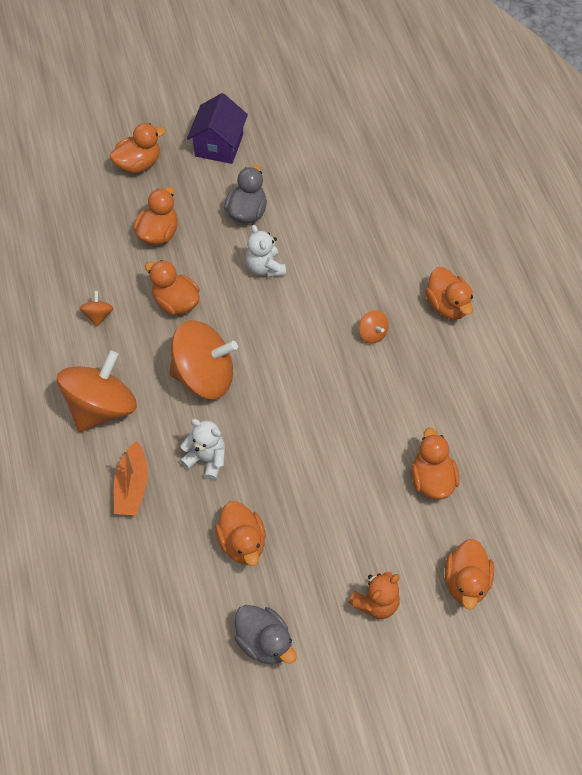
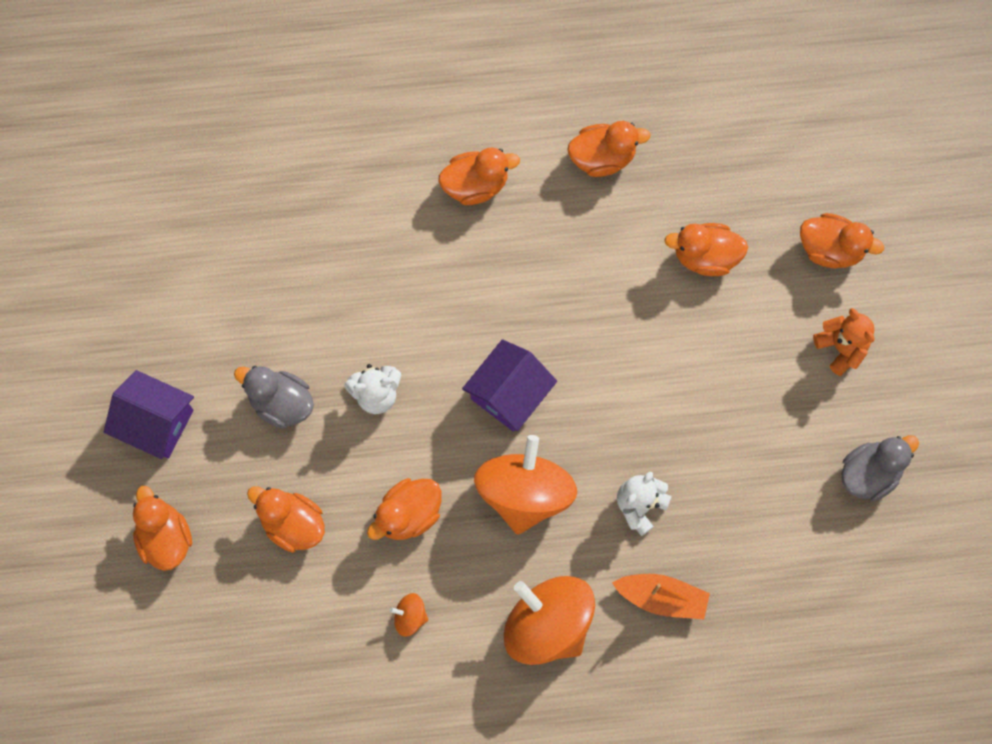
camera: 80 degrees left, 15 degrees up
orange duck [215,501,266,566] -> orange duck moved to [568,121,651,177]
orange spinning top [359,310,389,344] -> none
none -> purple house [462,339,557,432]

